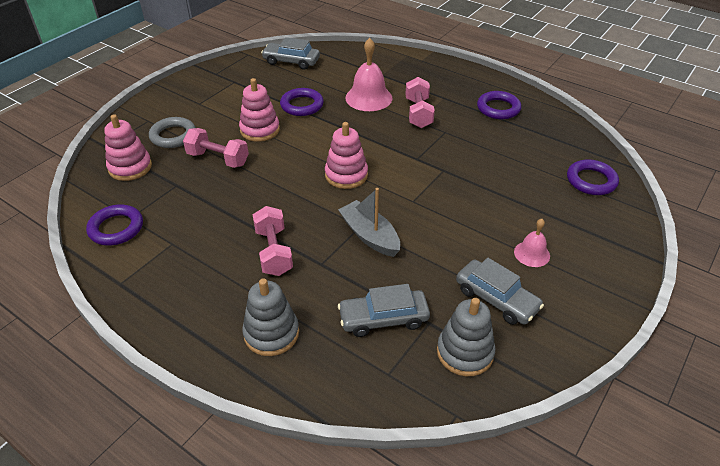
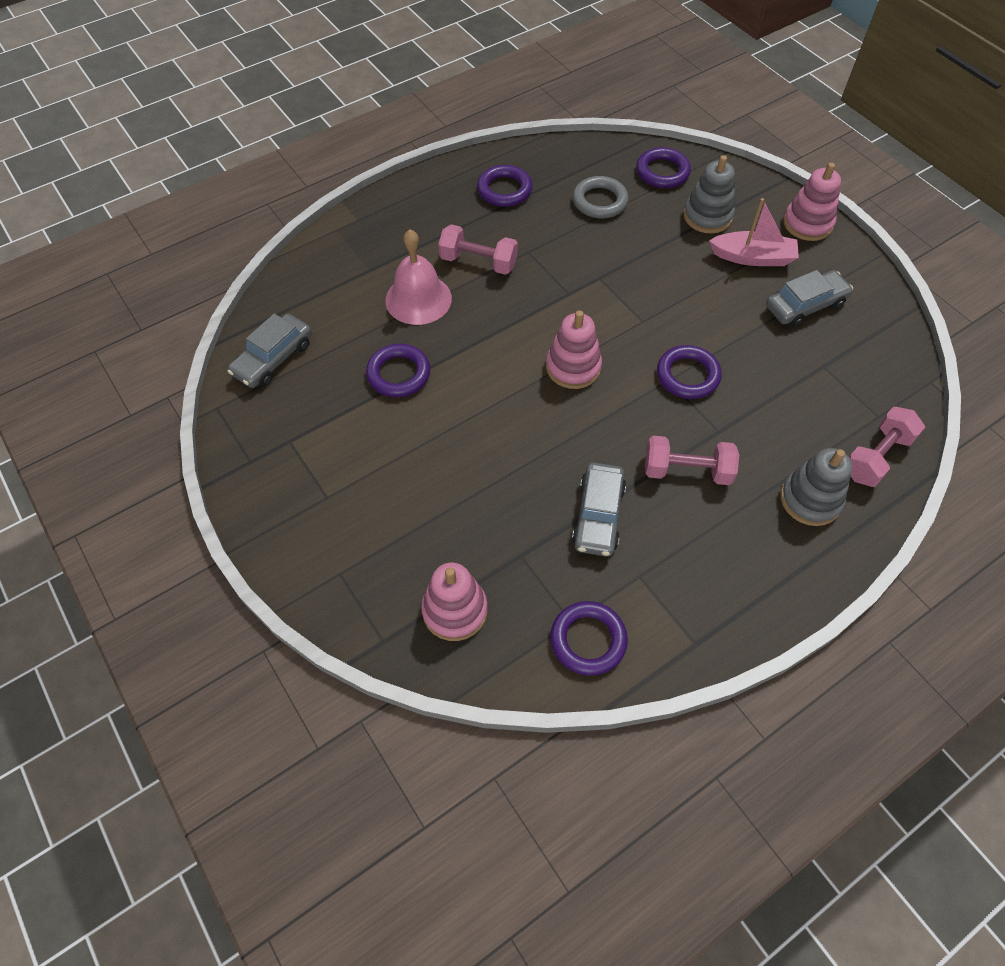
camera: 70 degrees left, 15 degrees up
grey ring [149,117,196,148] -> grey ring moved to [573,176,629,219]
pink dumbbell [183,128,249,168] -> pink dumbbell moved to [849,407,925,487]
pink stacking toy [239,78,280,142] -> pink stacking toy moved to [783,163,841,241]
grey boat [338,188,400,257] -> purple ring [657,345,722,399]
grey car [338,284,430,337] -> grey car moved to [572,462,626,557]
grey stacking toy [437,298,496,376] -> grey stacking toy moved to [683,155,735,234]
pink bell [514,219,550,267] -> pink boat [709,198,799,266]

